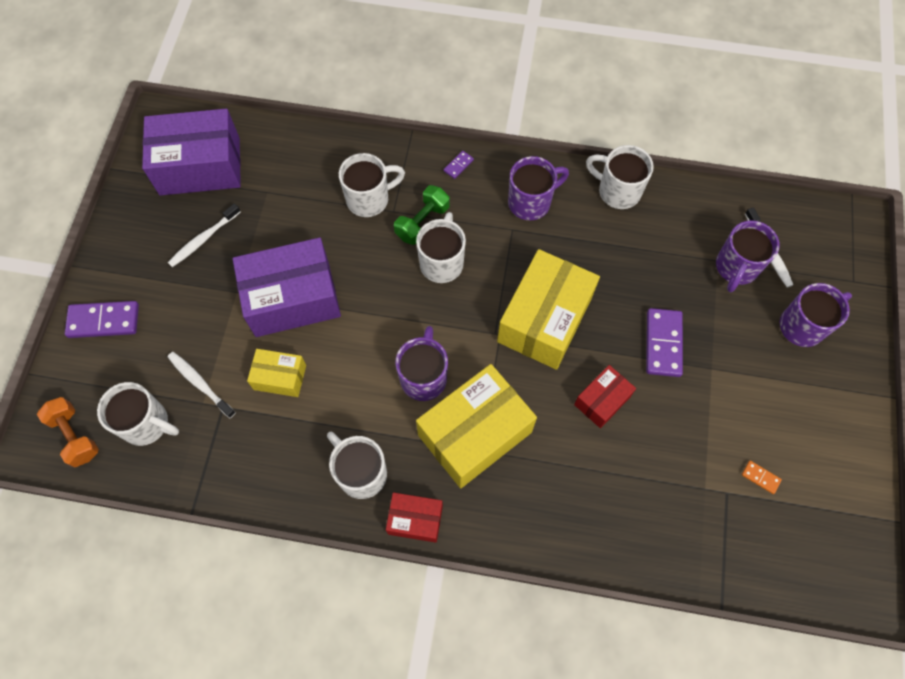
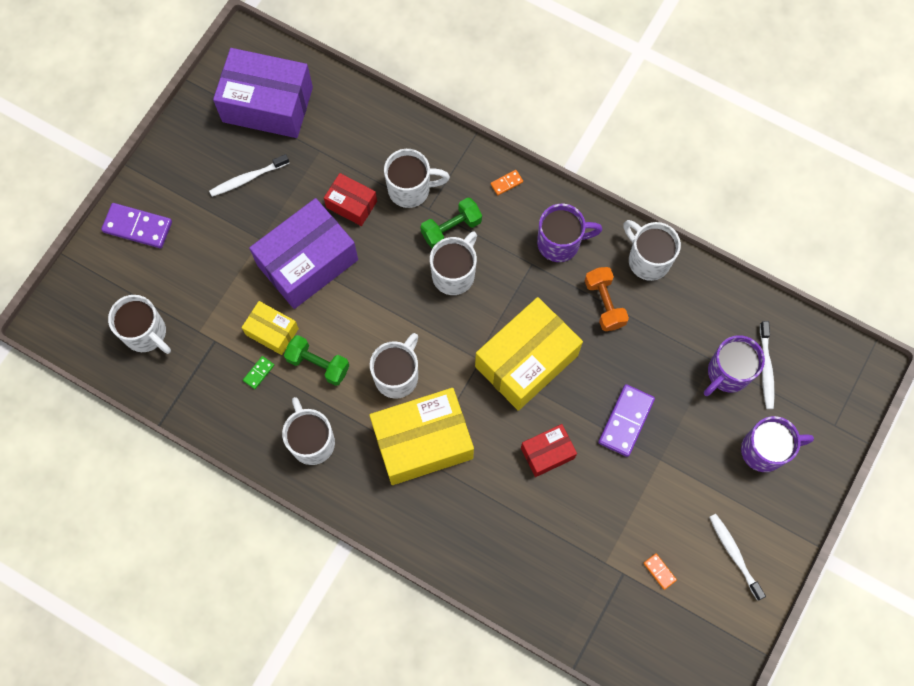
camera: 20 degrees right, 5 degrees up
orange dumbbell [37,397,99,467] -> orange dumbbell moved to [585,267,629,331]
white toothbrush [168,352,236,418] -> white toothbrush moved to [709,514,766,600]
purple box [233,238,341,337] -> purple box turned 45 degrees counterclockwise [249,198,358,309]
red box [386,492,443,543] -> red box moved to [324,173,377,226]
purple mug [395,326,448,401] -> white mug [370,333,418,399]
purple domino [444,151,474,179] -> orange domino [490,170,523,195]
none -> green domino [243,356,274,389]
none -> green dumbbell [284,335,349,386]

